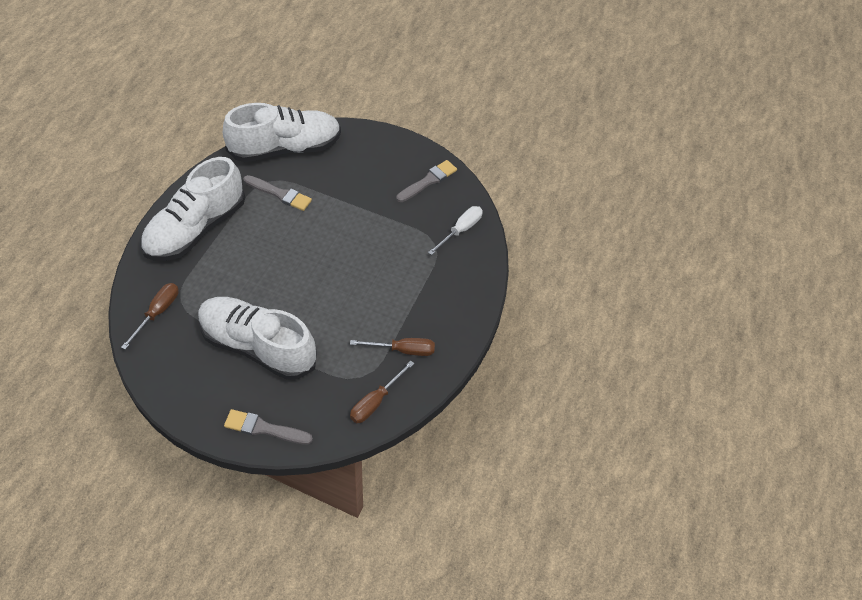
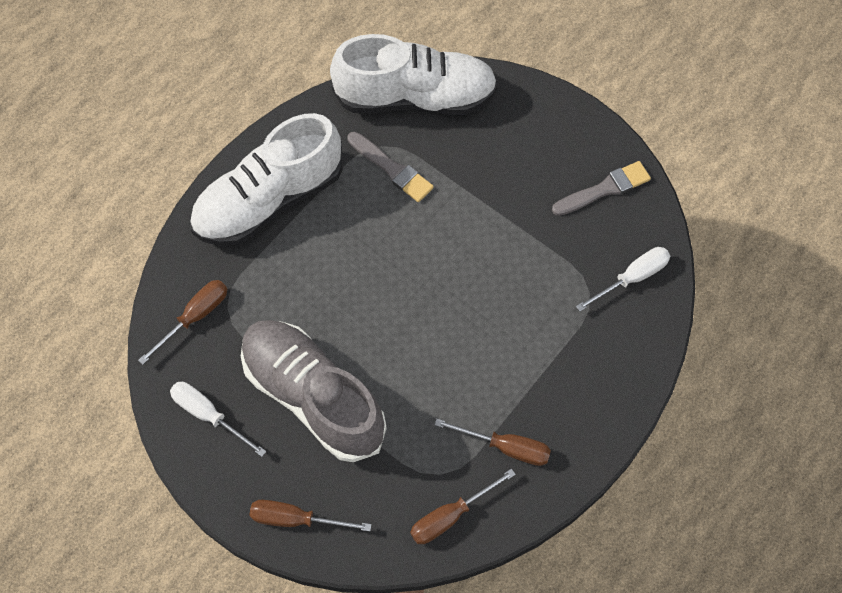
camera: 20 degrees right, 10 degrees up
white shoe [198,297,317,380] -> grey shoe [241,320,387,462]
grey brush [224,409,313,445] -> brown screwdriver [249,500,372,532]
none -> white screwdriver [170,382,266,457]

